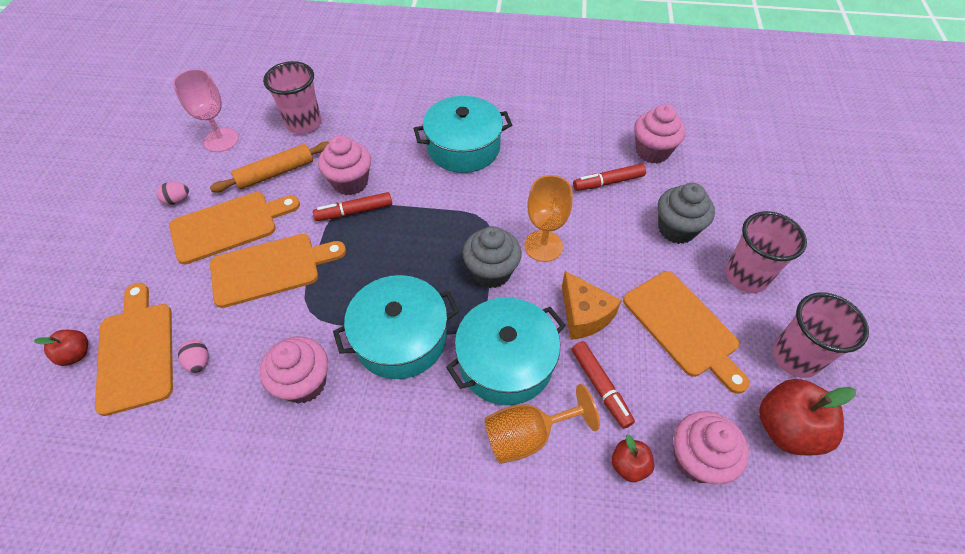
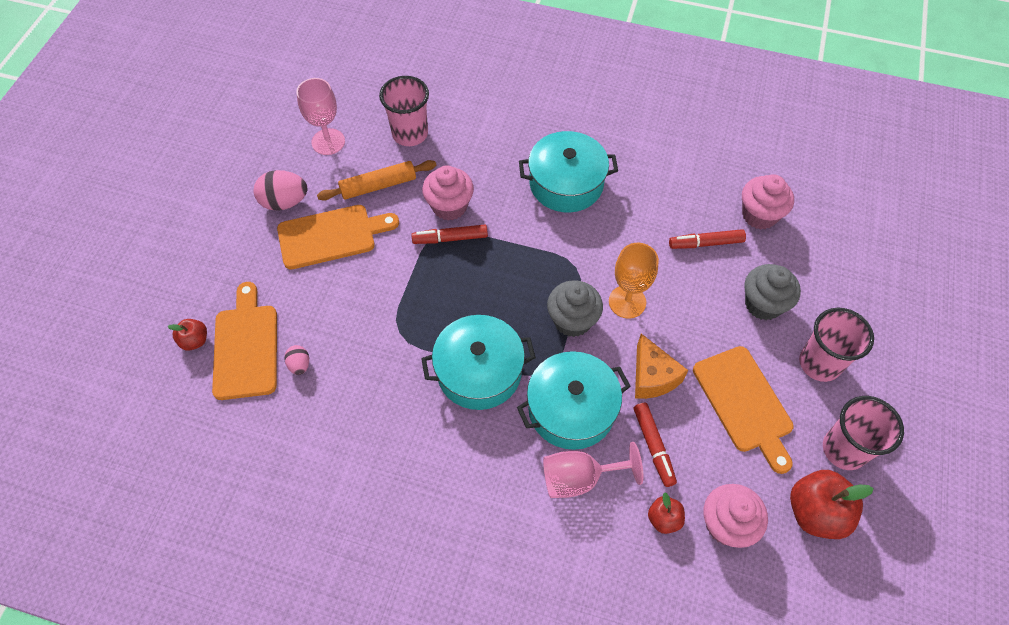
camera: 10 degrees right, 5 degrees up
pink egg [156,182,189,205] -> pink egg [253,170,307,211], size x1.83
orange cutting board [210,234,346,308] -> none
pink cupcake [260,336,328,404] -> none
orange goblet [484,384,600,464] -> pink goblet [543,442,643,498]

